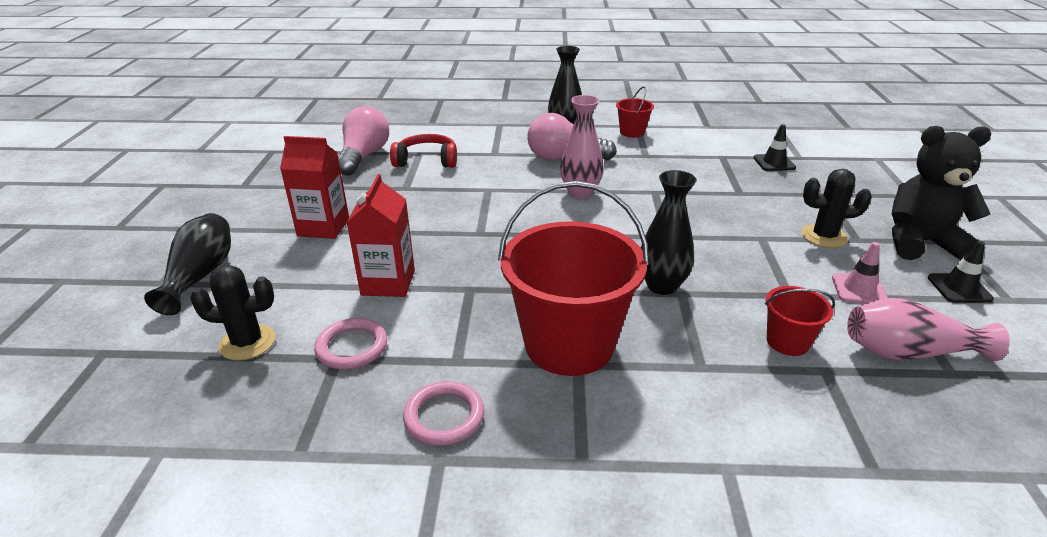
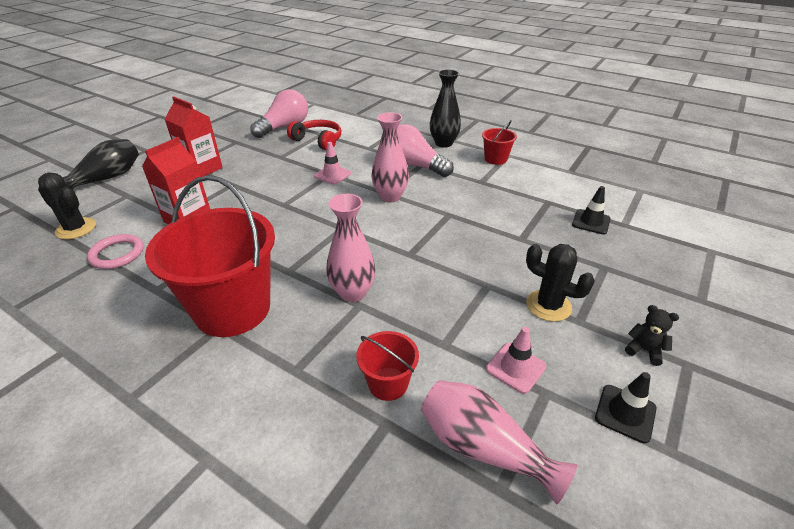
camera: 30 degrees right, 5 degrees up
pink ring [403,381,484,446] -> none
black vase [641,170,696,295] -> pink vase [326,194,376,302]
black teddy bear [892,126,991,260] -> black teddy bear [625,305,679,366], size x0.41
none -> pink traffic cone [314,142,351,185]

